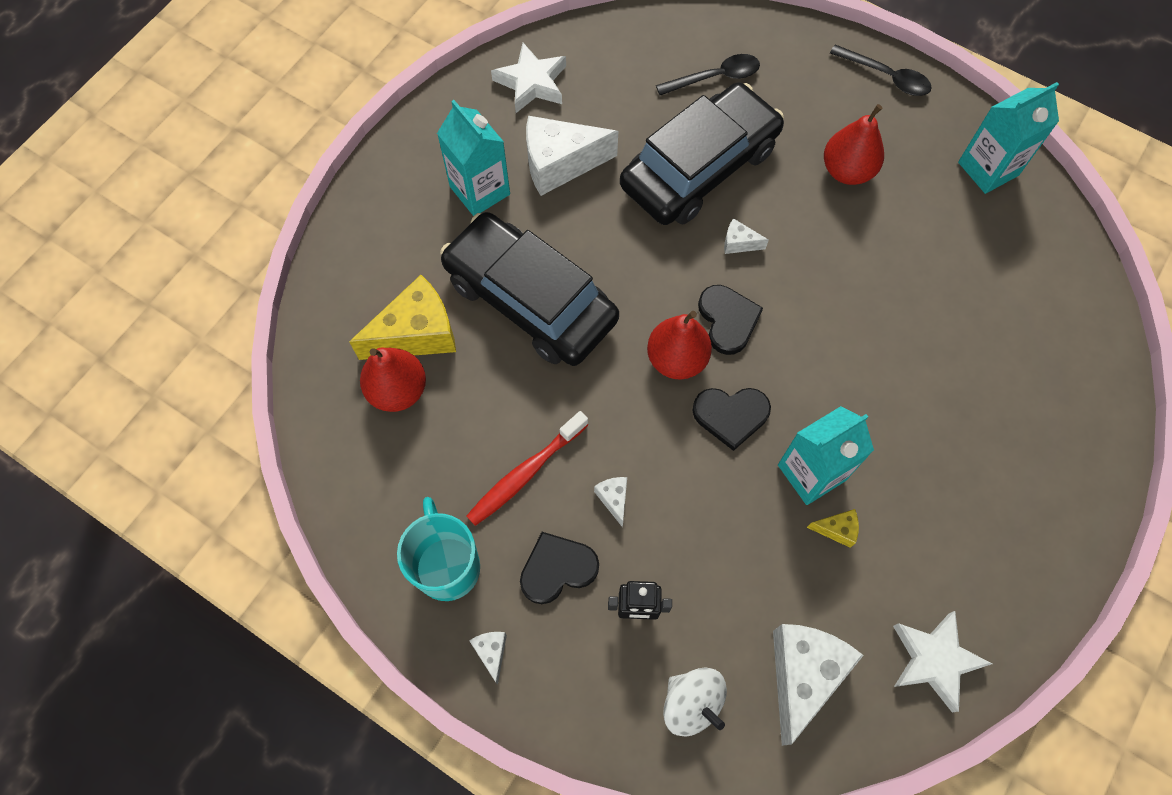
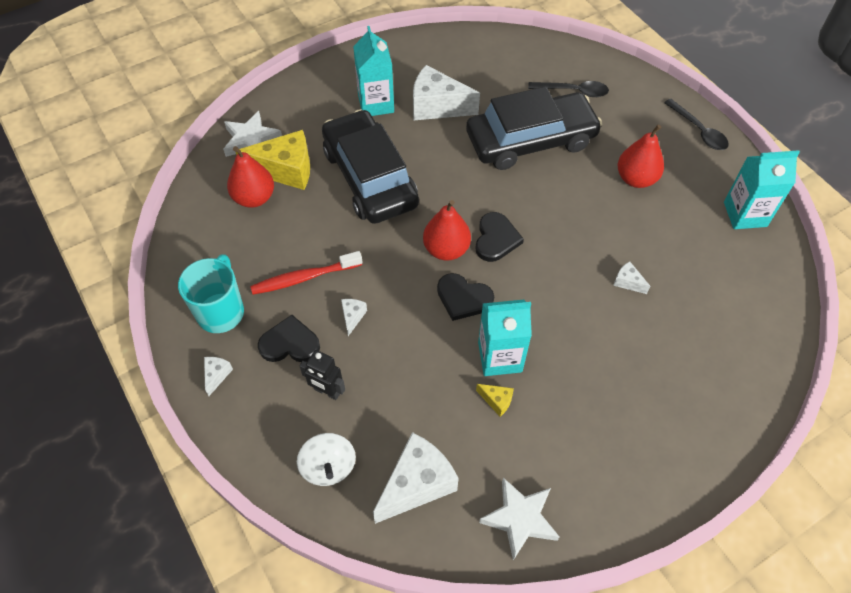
camera: 25 degrees right, 10 degrees down
white star [491,43,566,113] -> white star moved to [223,111,282,157]
white cheese [724,218,769,254] -> white cheese moved to [613,261,650,294]

